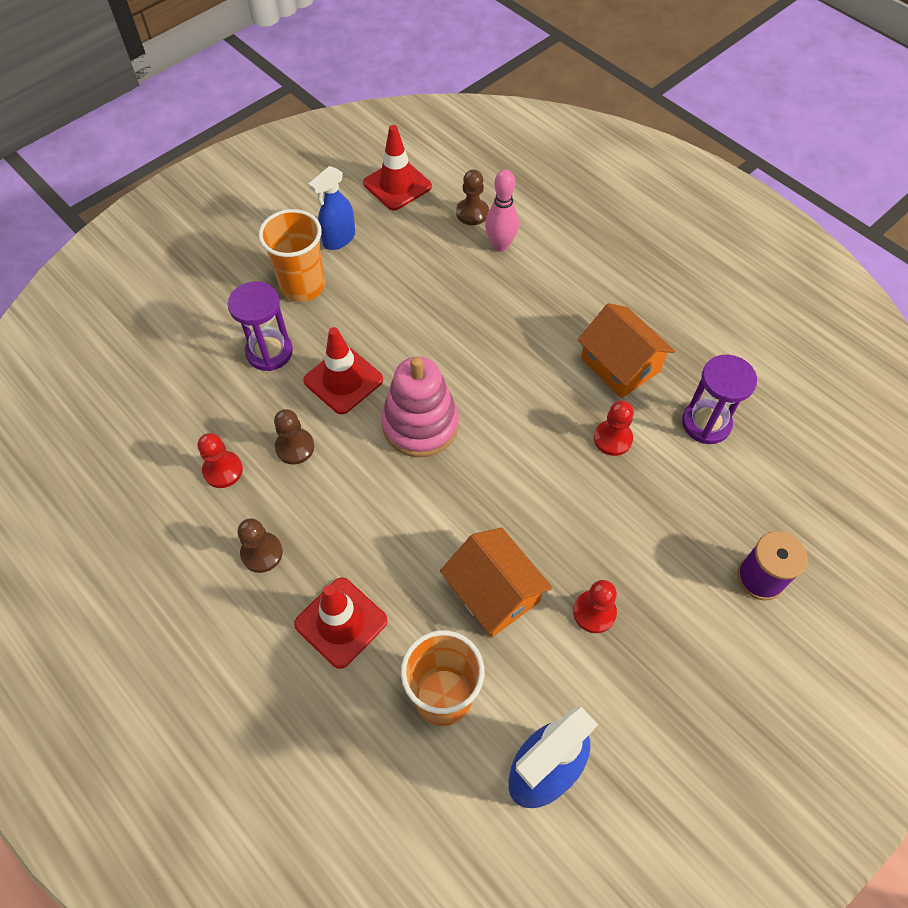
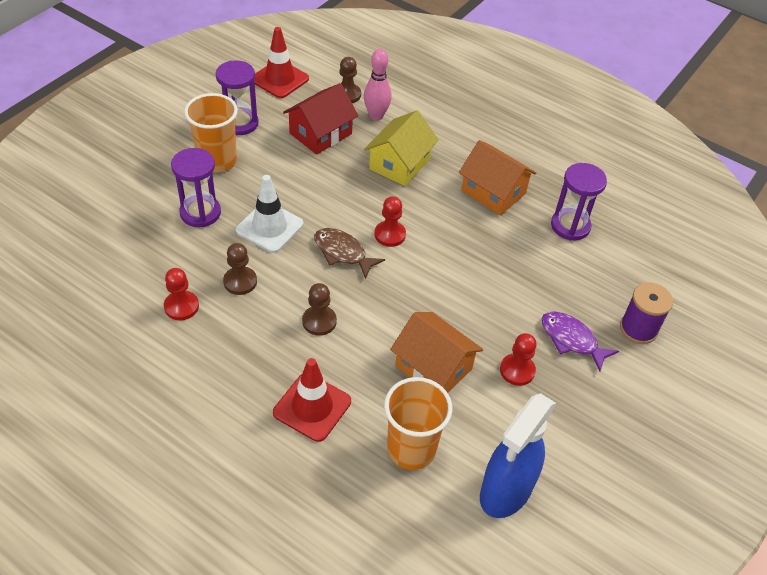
camera: 15 degrees left, 10 degrees down
brown pawn [237,518,283,573] -> brown pawn moved to [302,283,337,336]
red traffic cone [303,327,383,414] -> white traffic cone [236,175,303,253]
blue spray bottle [309,166,355,250] -> purple hourglass [216,60,259,135]
pink stacking toy [381,357,459,457] -> brown fish [314,228,385,279]
red pawn [594,400,634,456] -> red pawn moved to [375,196,406,247]
none -> red house [283,83,358,155]
none -> yellow house [364,110,439,186]
none -> purple fish [542,311,619,371]

